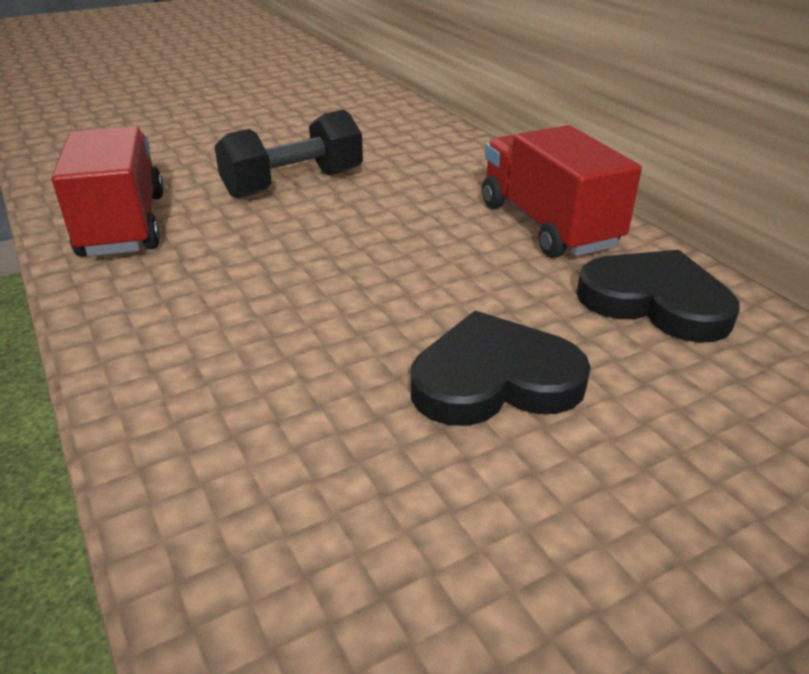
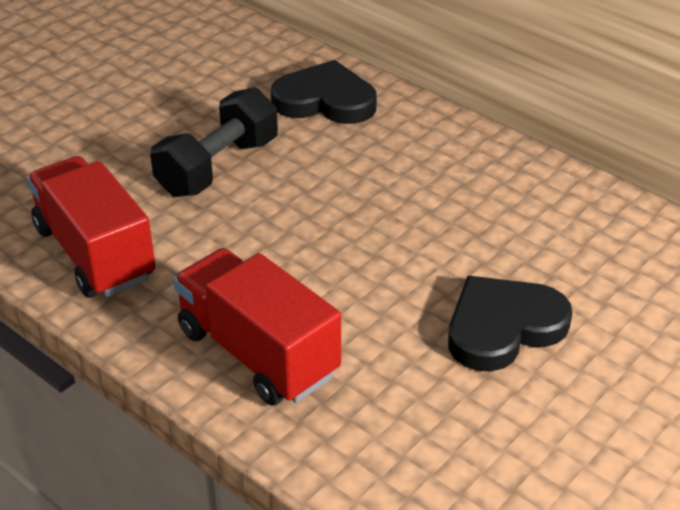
camera: 20 degrees left, 5 degrees up
red truck [482,125,642,258] -> red truck moved to [173,248,341,406]
black heart [576,250,740,343] -> black heart moved to [271,60,377,124]

